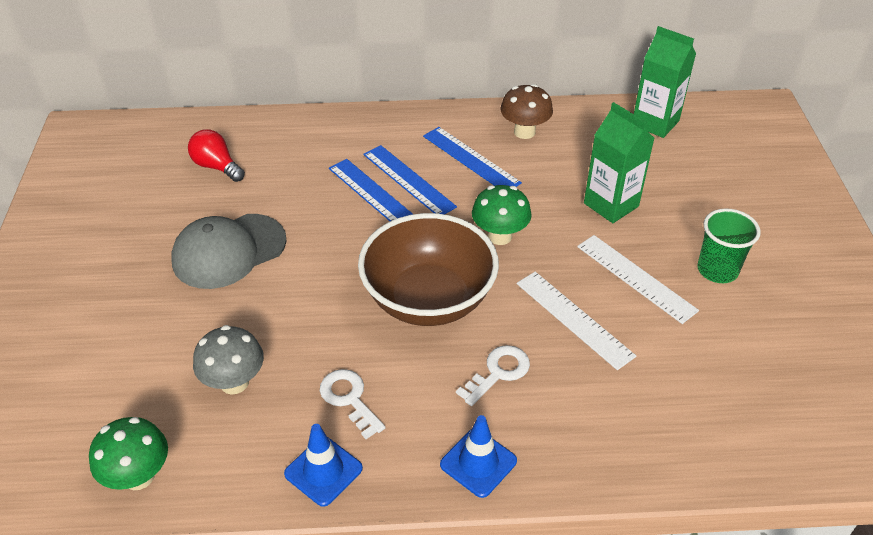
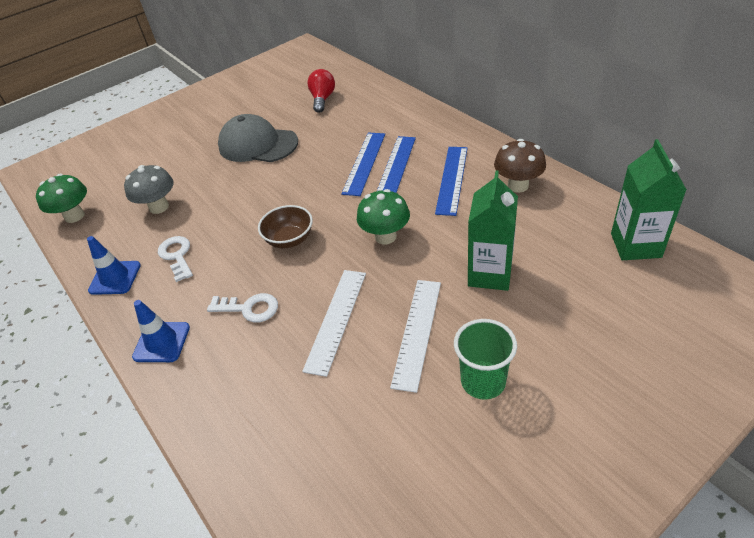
camera: 60 degrees right, 0 degrees up
white key [320,369,386,439] -> white key turned 45 degrees counterclockwise [158,236,193,282]
brown bowl [358,213,499,326] -> brown bowl [258,205,313,248], size x0.49

